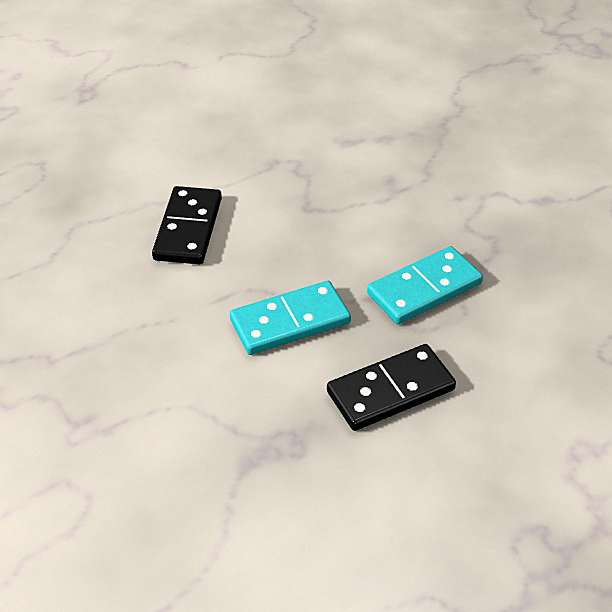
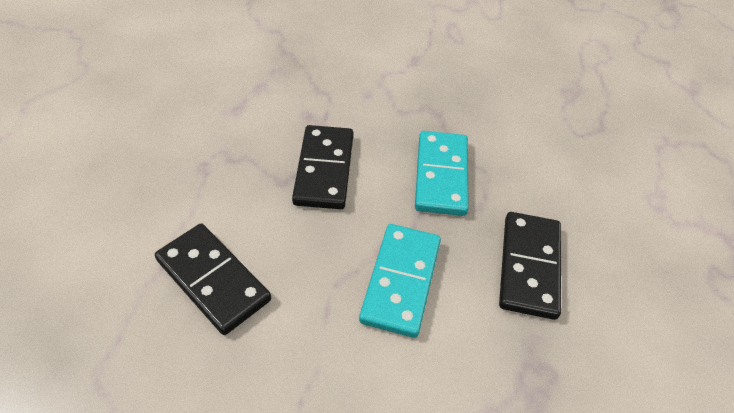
camera: 55 degrees left, 5 degrees up
none -> black domino [292,125,353,209]

